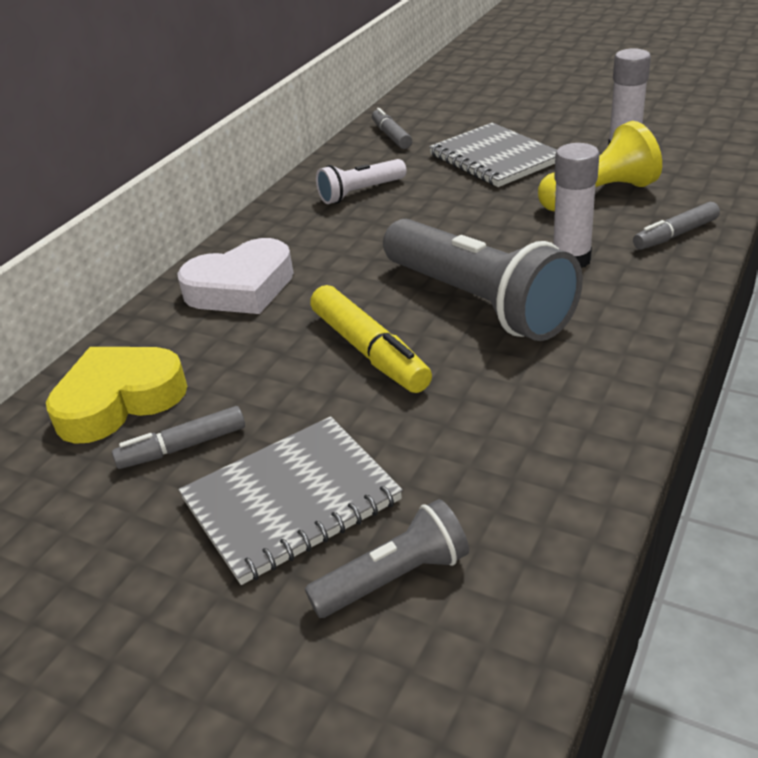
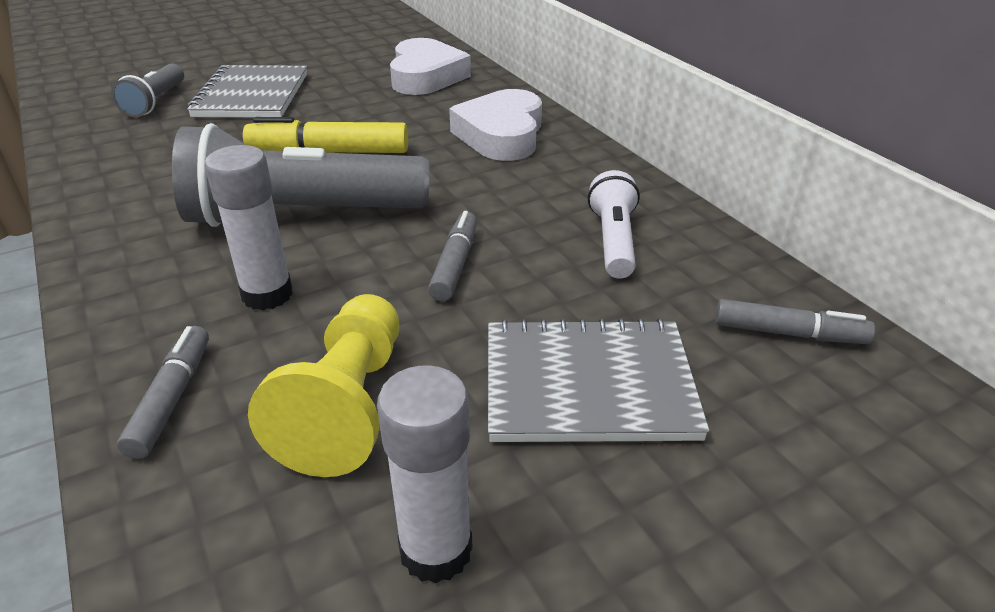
camera: 120 degrees right, 0 degrees up
yellow heart [46,347,187,444] -> white heart [390,38,471,95]
grey marker [112,406,245,469] -> grey marker moved to [428,211,477,301]

